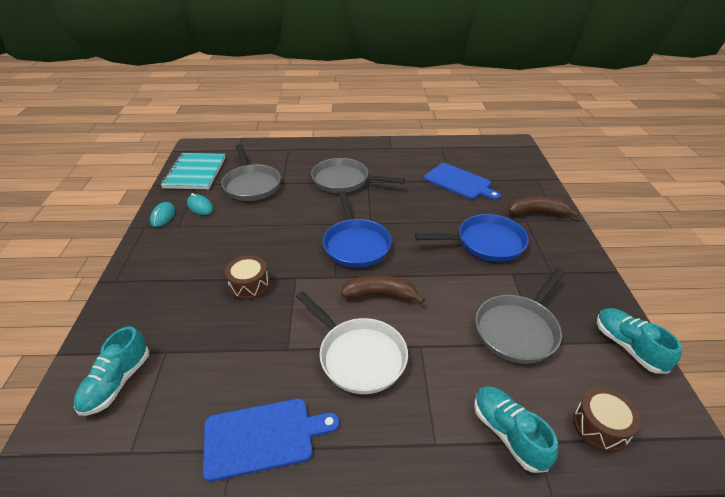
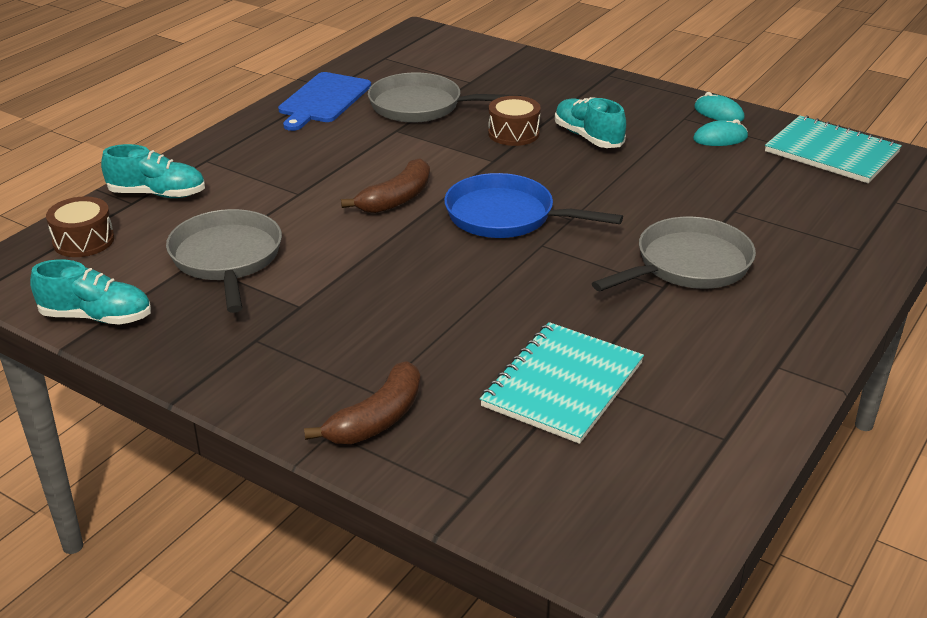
camera: 125 degrees right, 5 degrees down
turquoise shoe [74,326,149,416] -> turquoise shoe moved to [555,97,626,148]
grey pan [221,144,281,201] -> grey pan moved to [368,73,521,123]
white pan [296,292,408,394] -> none
blue pan [415,214,529,262] -> none
blue cutting board [424,163,501,200] -> turquoise notebook [480,322,644,444]

